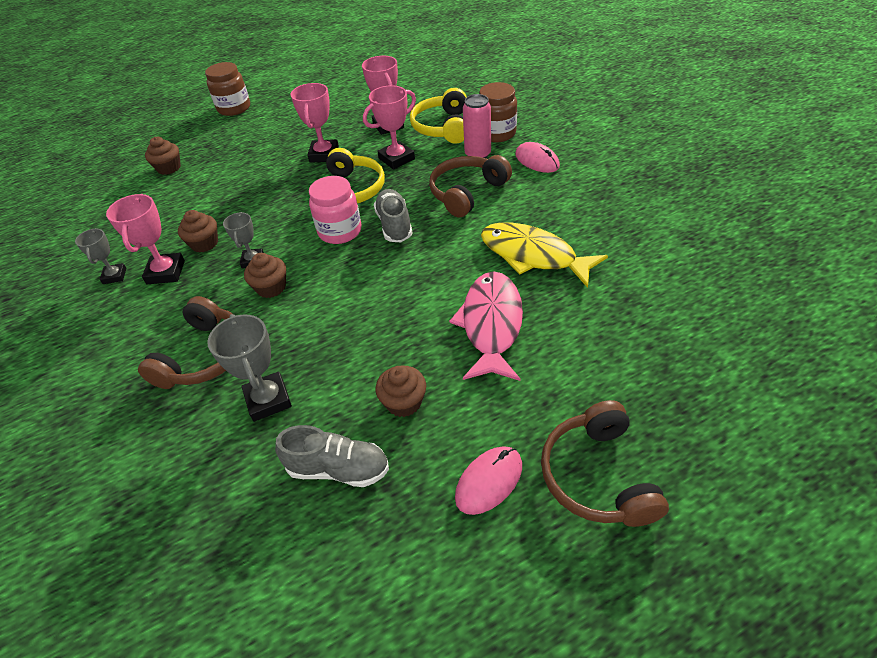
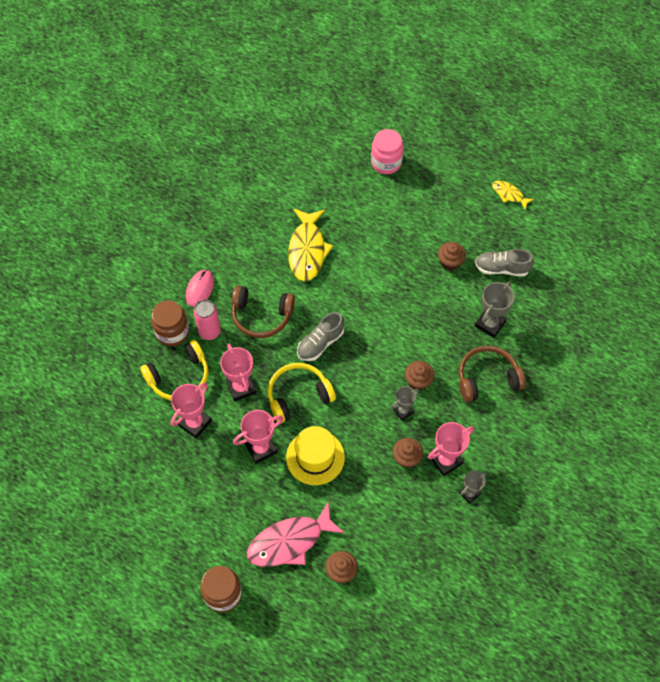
camera: 125 degrees left, 15 degrees up
grey shoe [275,425,389,487] -> grey shoe turned 60 degrees counterclockwise [475,249,534,277]
pink jar [309,176,361,244] -> pink jar moved to [371,129,403,174]
pink trophy [363,85,416,169] -> pink trophy turned 45 degrees clockwise [220,344,256,402]
pink fish [449,271,523,381] -> pink fish moved to [247,501,344,567]
pink mouse [455,446,522,515] -> none
brown headphones [541,400,669,527] -> none
none -> yellow hat [286,426,345,485]
none -> yellow fish [492,181,534,210]

